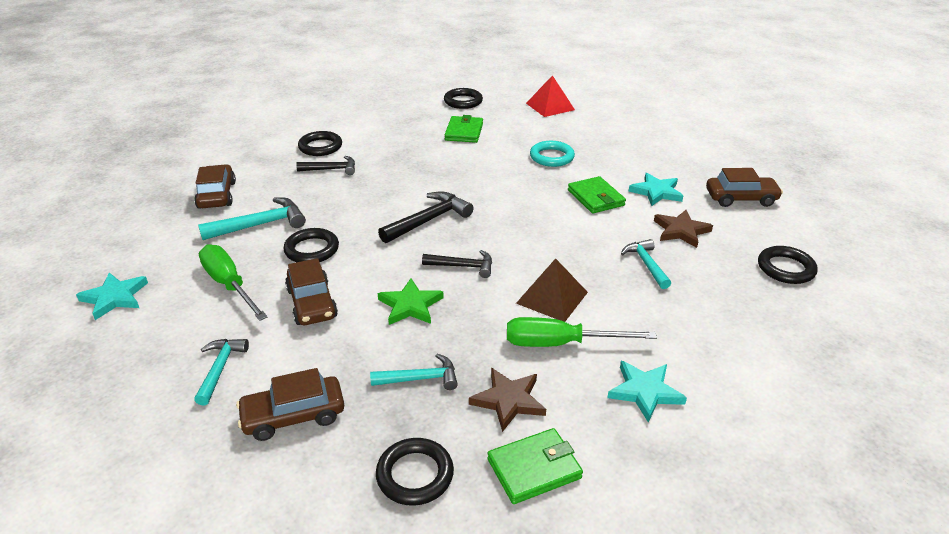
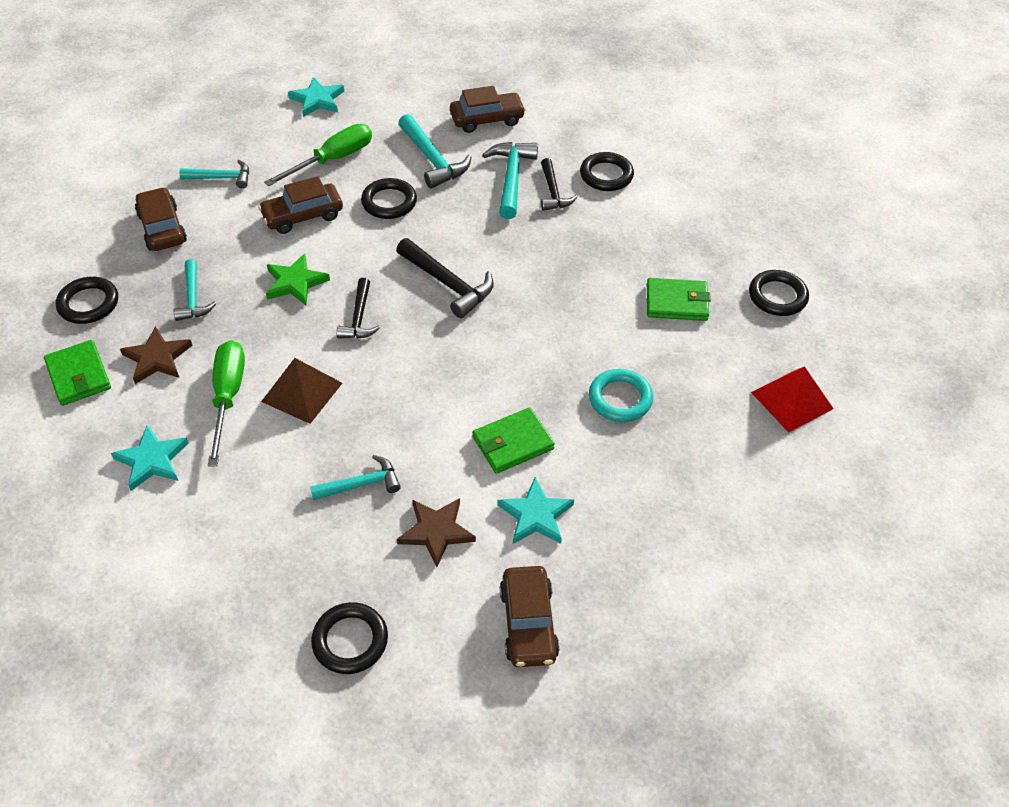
camera: 85 degrees right, 15 degrees up
none -> turquoise hammer [482,142,538,219]

